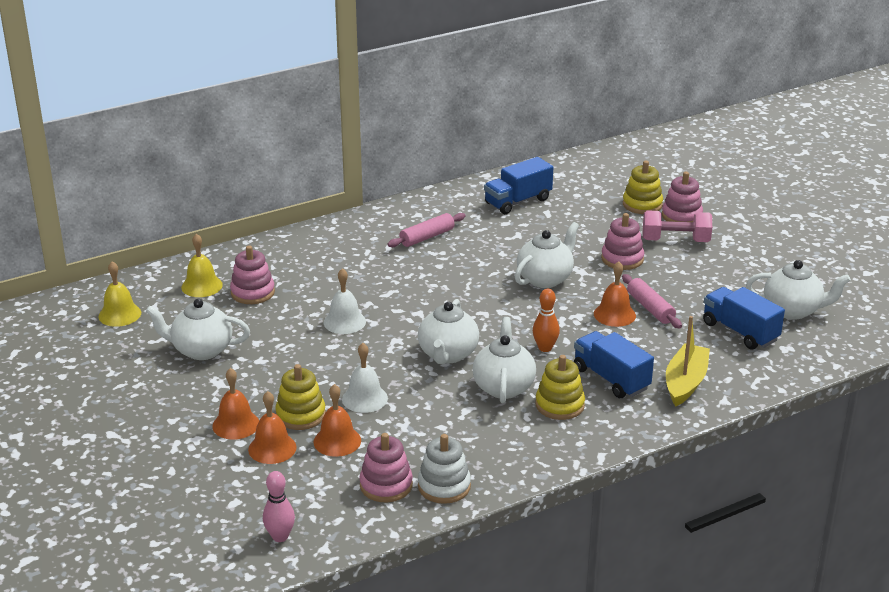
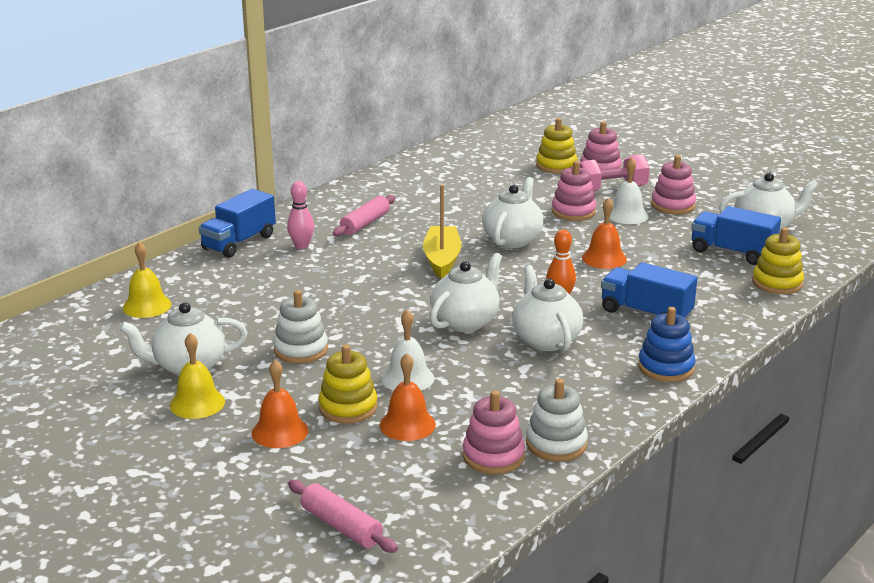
camera: 20 degrees left, 5 degrees down
yellow bell [98,261,141,327] -> yellow bell moved to [170,333,225,419]
pink stacking toy [230,246,275,304] -> pink stacking toy moved to [651,155,696,214]
orange bell [248,391,297,464] -> none
pink bowling pin [263,471,295,542] -> pink bowling pin moved to [287,181,314,249]
white bell [324,268,366,334] -> white bell moved to [610,158,648,224]
white teapot [418,299,479,364] -> white teapot turned 135 degrees counterclockwise [430,252,502,332]
blue truck [484,157,553,214] -> blue truck moved to [199,189,276,258]
yellow stacking toy [535,355,585,420] -> yellow stacking toy moved to [752,227,804,294]
pink rolling pin [622,274,682,328] -> pink rolling pin moved to [288,480,398,553]
yellow boat [666,316,710,407] -> yellow boat moved to [423,185,462,279]
none -> white stacking toy [273,290,328,363]
none -> blue stacking toy [638,307,695,382]

